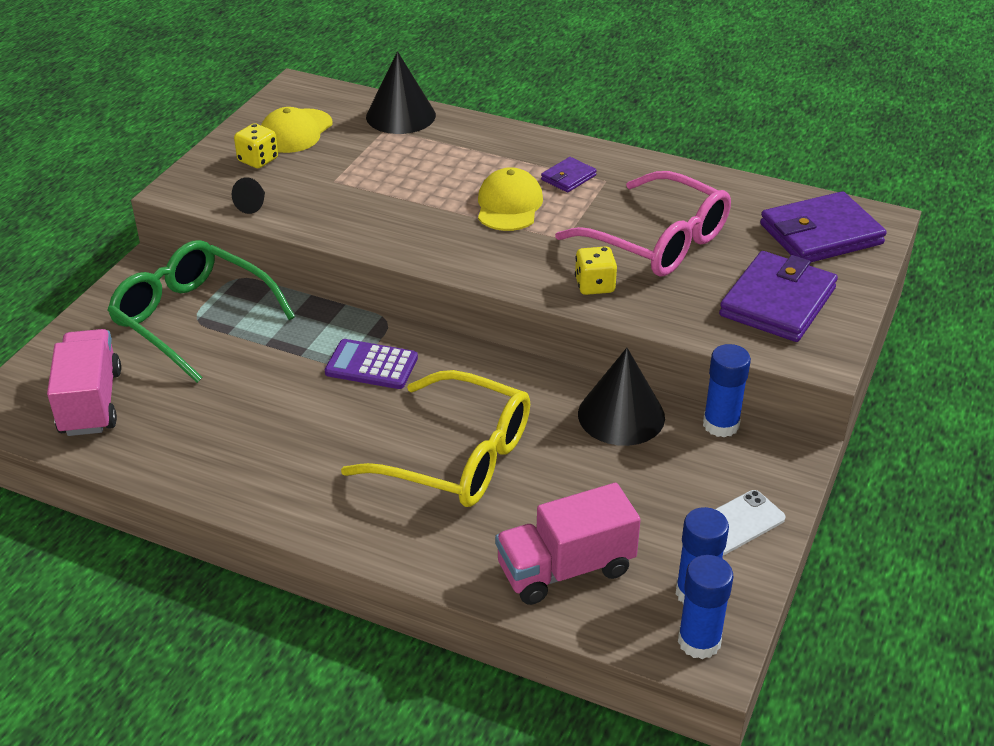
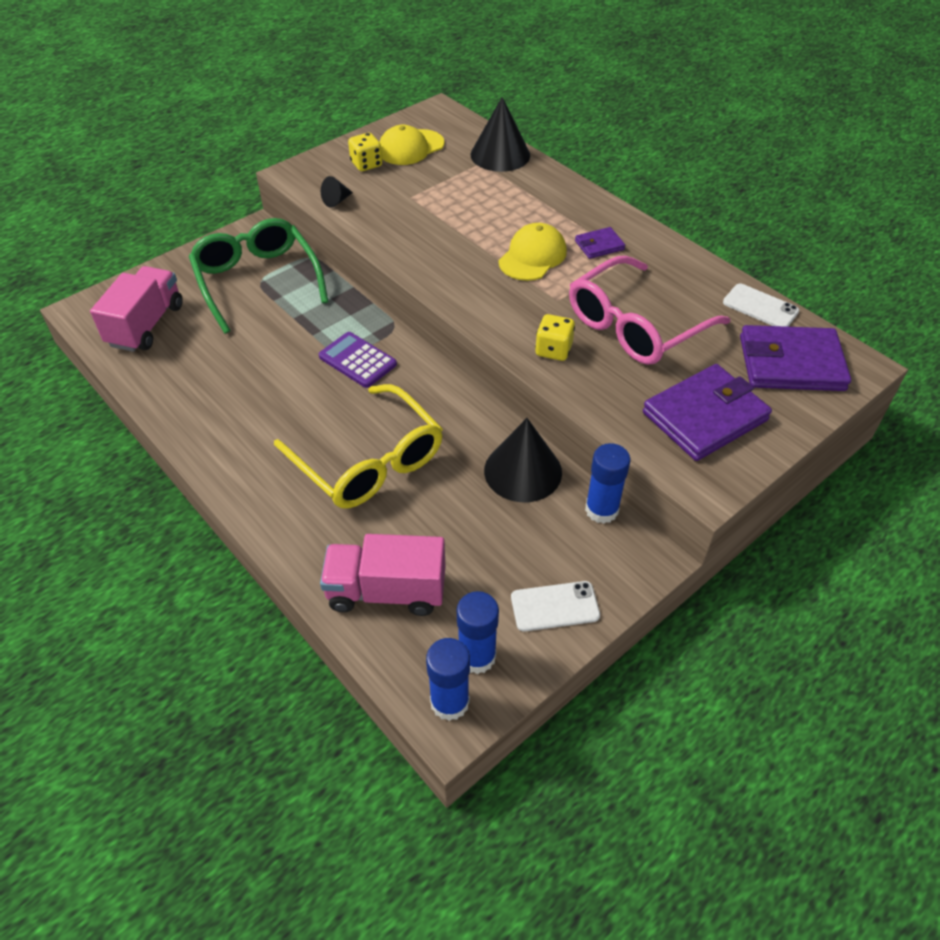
camera: 25 degrees right, 10 degrees up
pink glasses [555,171,731,276] -> pink glasses turned 75 degrees clockwise [569,256,730,365]
none -> white phone [723,284,799,327]

